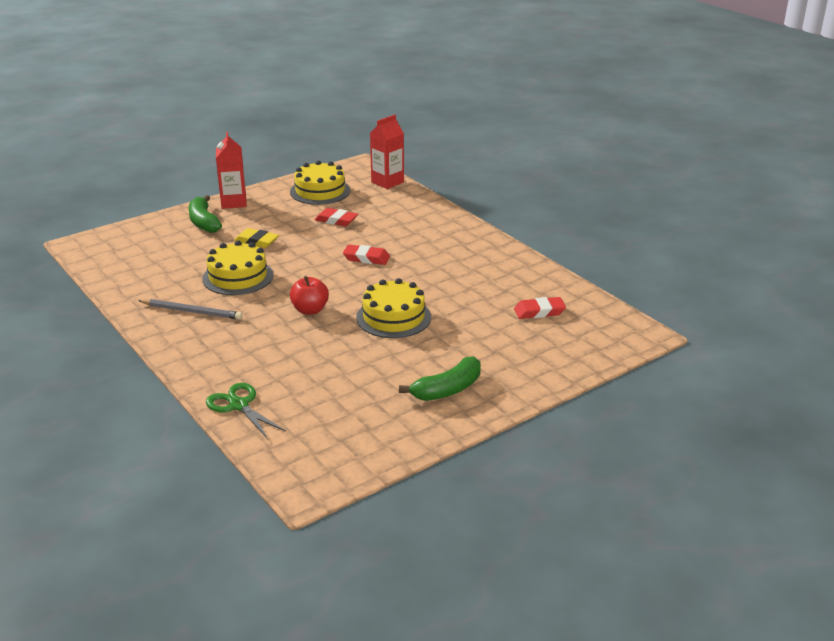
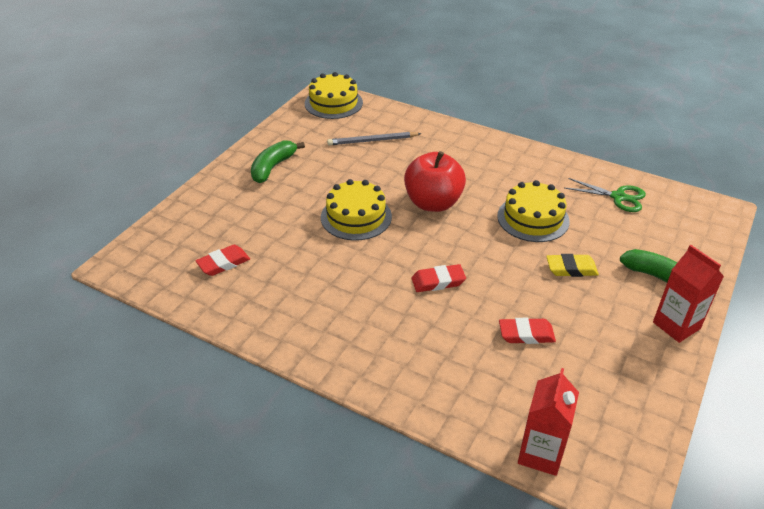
camera: 155 degrees right, 10 degrees up
grey pencil [138,299,242,320] -> grey pencil moved to [327,132,421,145]
green scissors [206,383,286,439] -> green scissors moved to [564,178,646,212]
yellow cake [290,161,350,205] -> yellow cake moved to [305,72,363,119]
red apple [290,276,329,315] -> red apple [404,151,466,212], size x1.66

